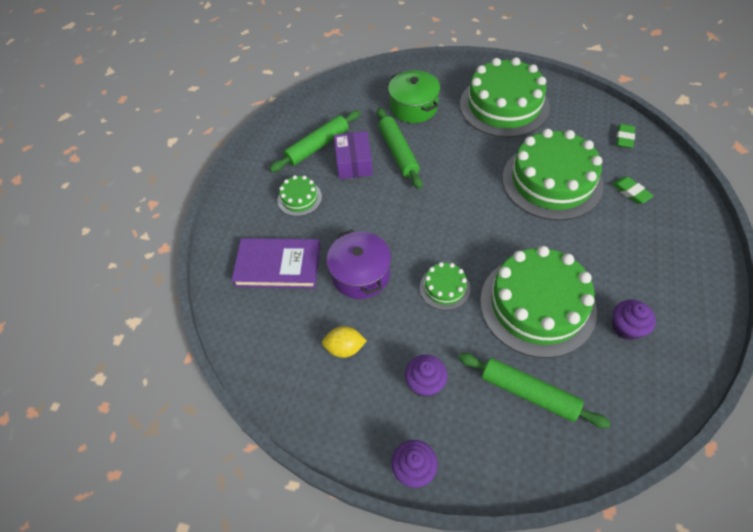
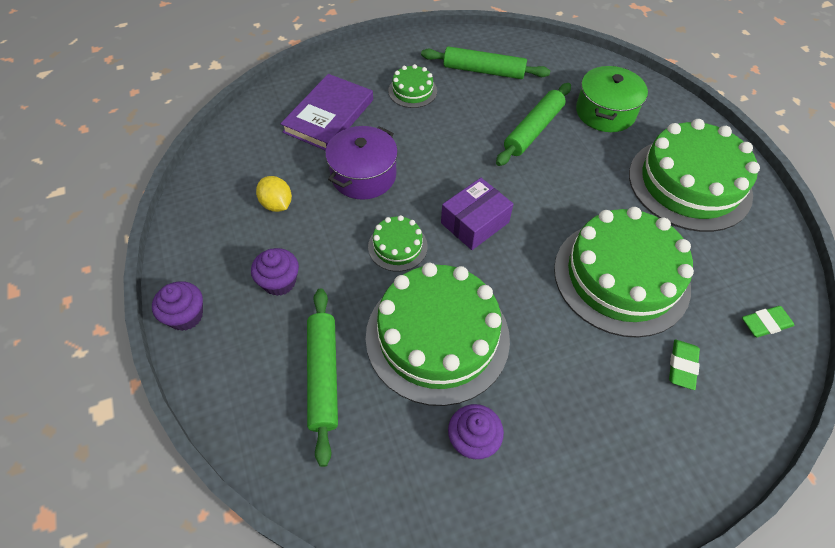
camera: 50 degrees right, 0 degrees up
purple book [231,238,321,289] -> purple book turned 60 degrees clockwise [281,74,373,151]
purple box [334,131,373,179] -> purple box moved to [441,178,513,250]

